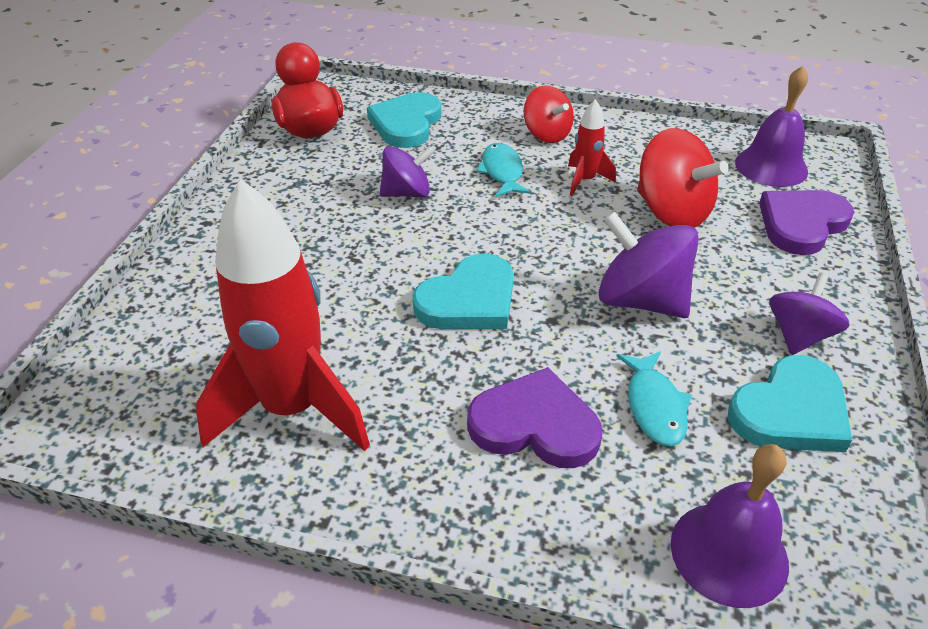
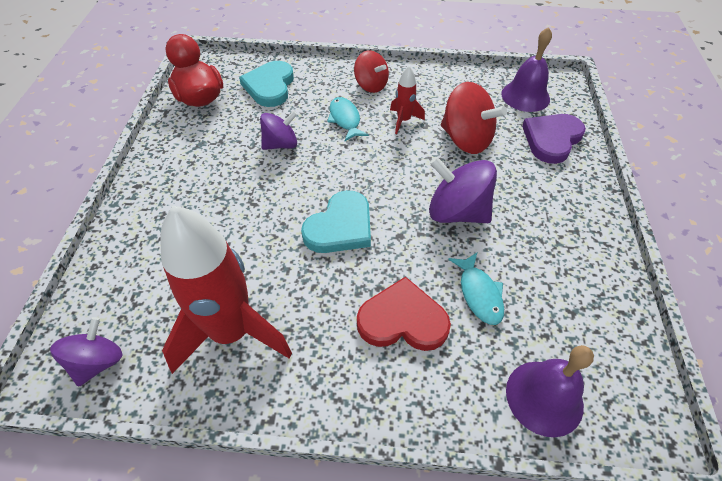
camera: 10 degrees left, 10 degrees up
purple heart [467,367,602,468] -> red heart [357,276,451,351]
turquoise heart [728,355,852,452] -> none
purple spinning top [769,272,849,355] -> purple spinning top moved to [50,317,122,387]

